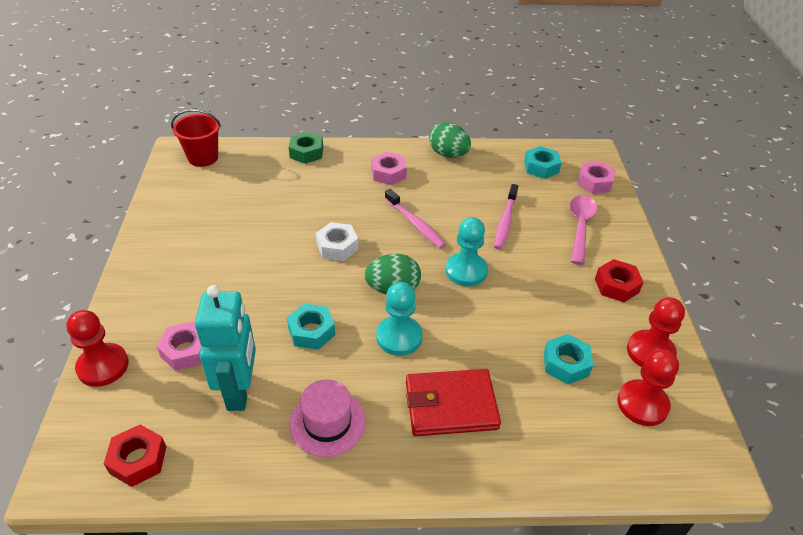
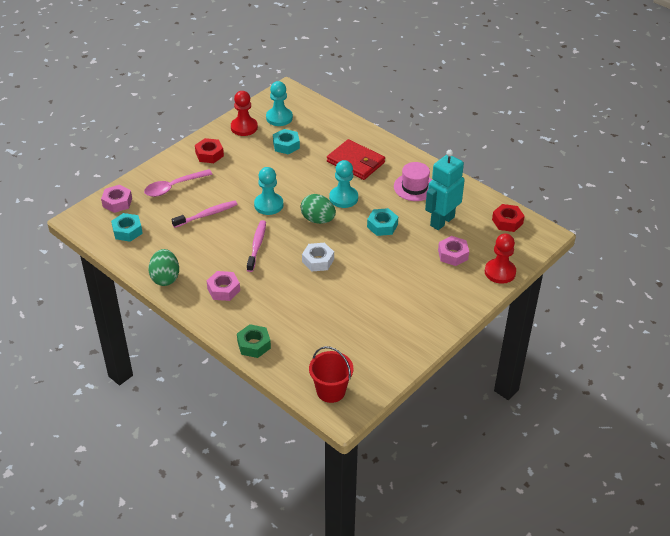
camera: 135 degrees left, 0 degrees up
red pawn [617,349,679,426] -> turquoise pawn [266,81,293,126]

